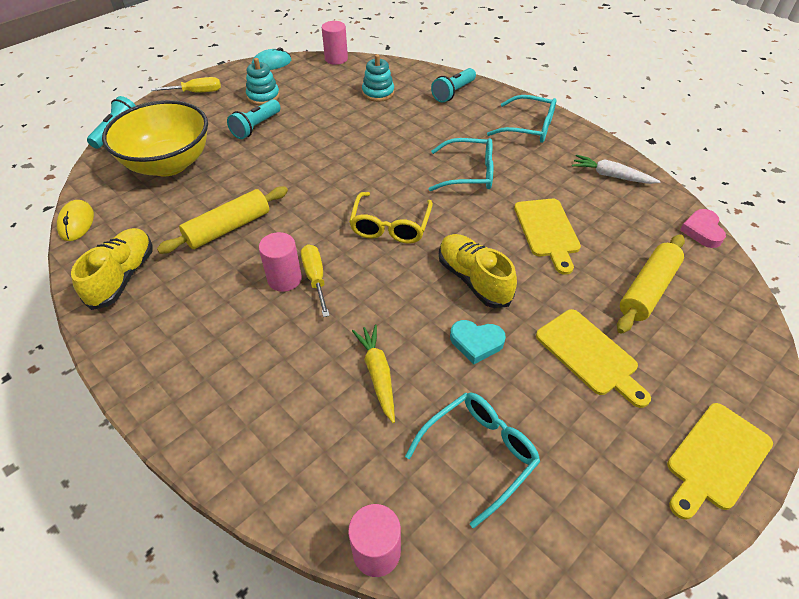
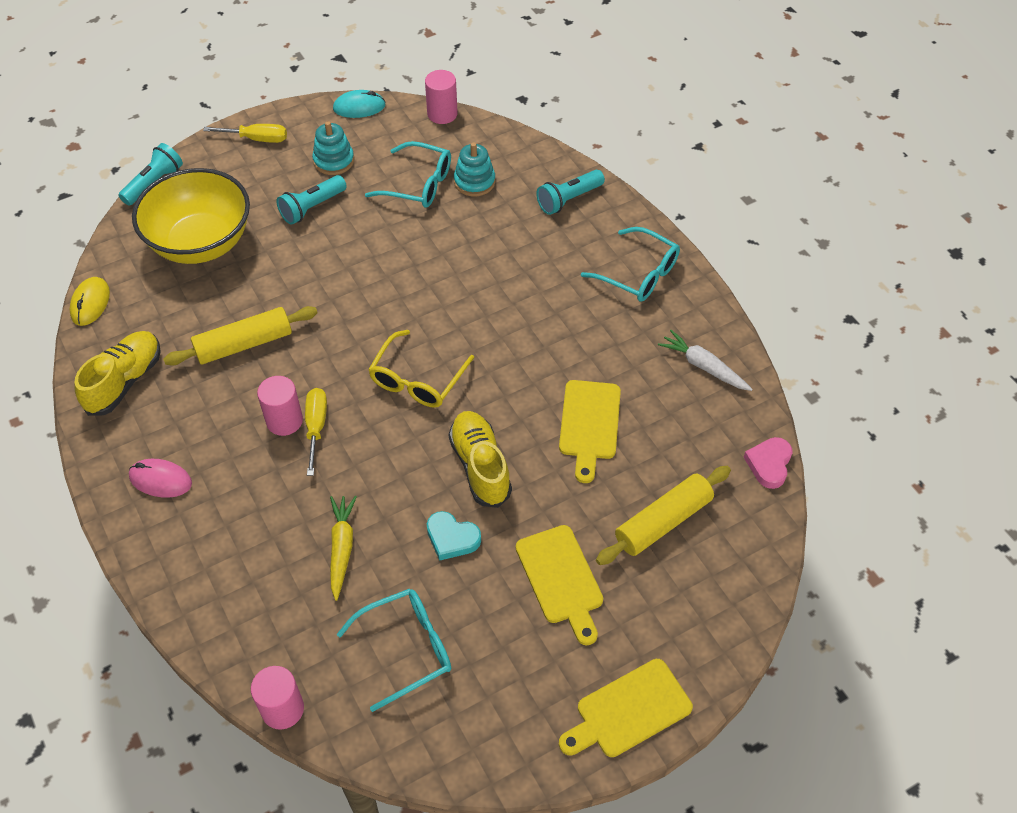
camera: 15 degrees right, 5 degrees up
turquoise glasses [429,138,493,191] -> turquoise glasses moved to [365,141,451,208]
none -> pink mouse [129,459,192,498]

